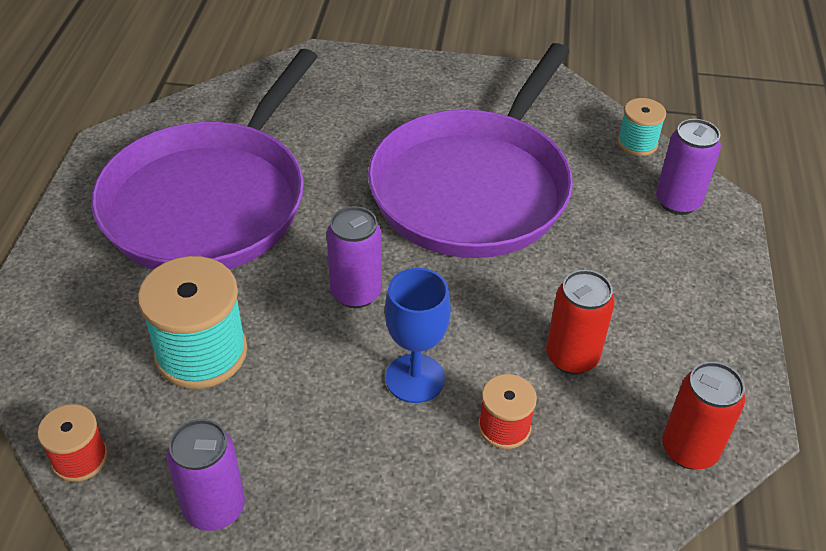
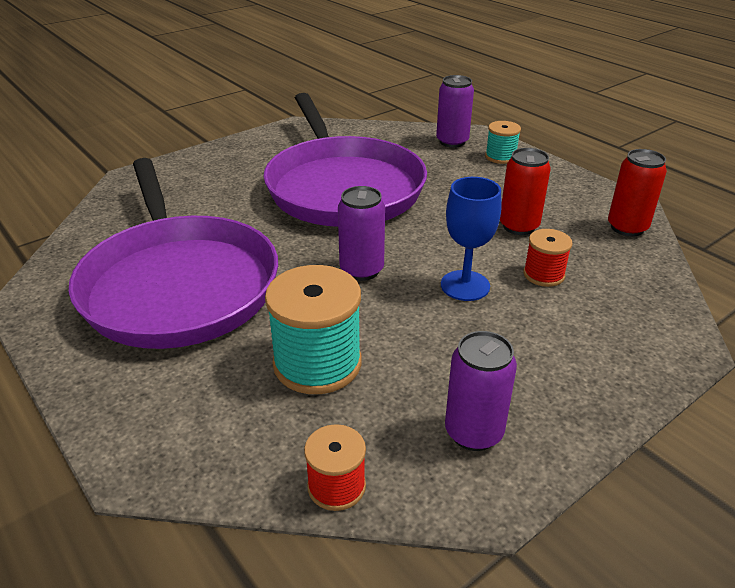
camera: 45 degrees left, 10 degrees down
turquoise spool [617,98,666,156] -> turquoise spool moved to [485,121,521,164]

